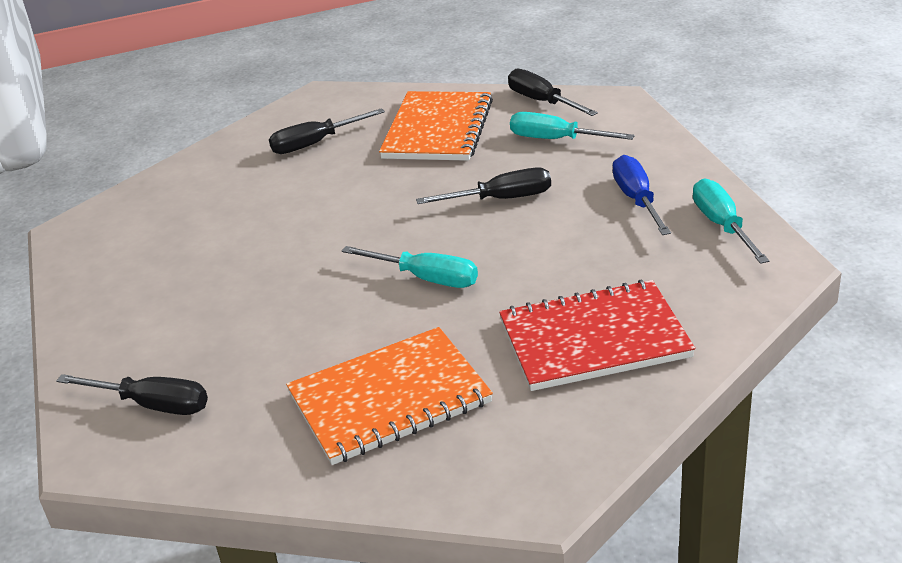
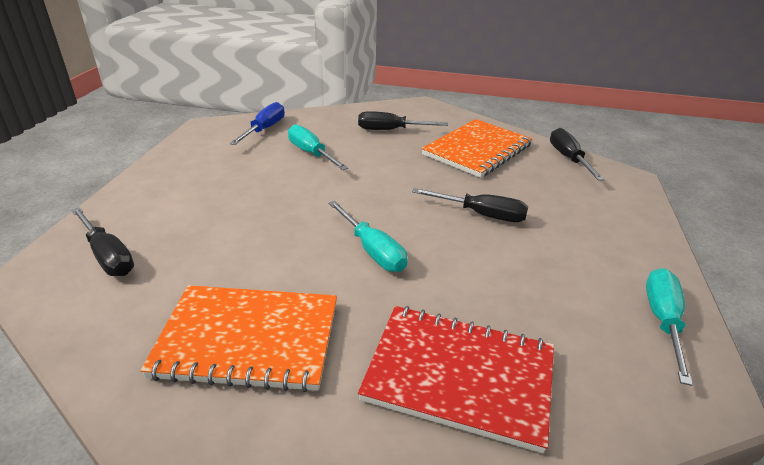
camera: 25 degrees right, 0 degrees up
turquoise screwdriver [510,112,635,140] -> turquoise screwdriver moved to [288,124,348,170]
blue screwdriver [613,155,671,235] -> blue screwdriver moved to [229,102,285,145]

